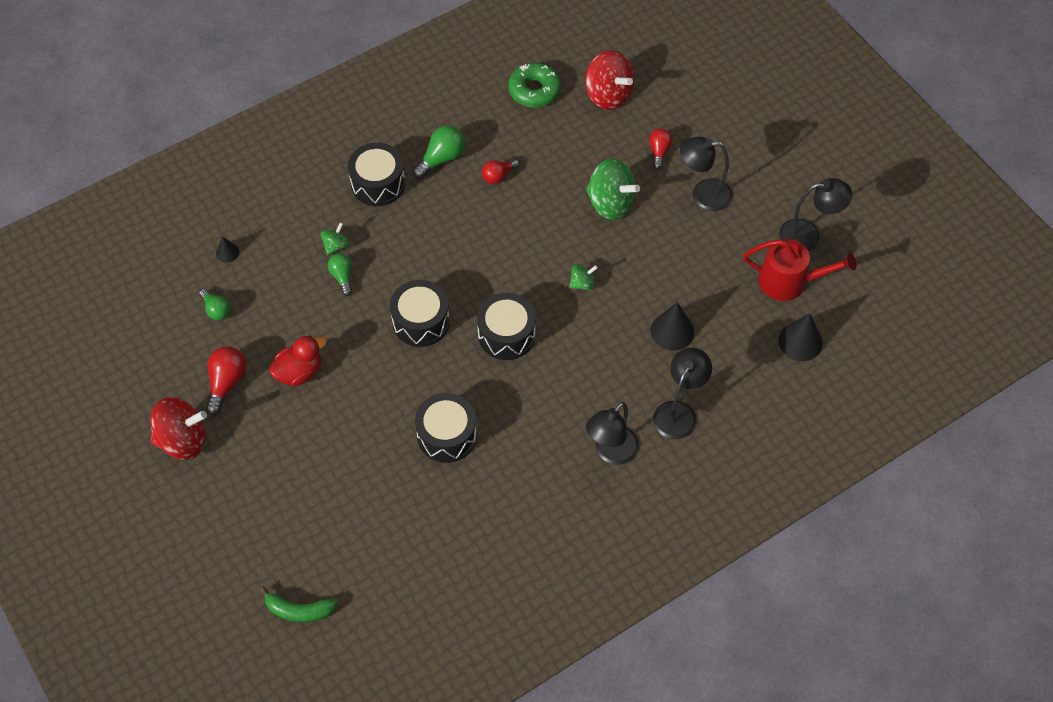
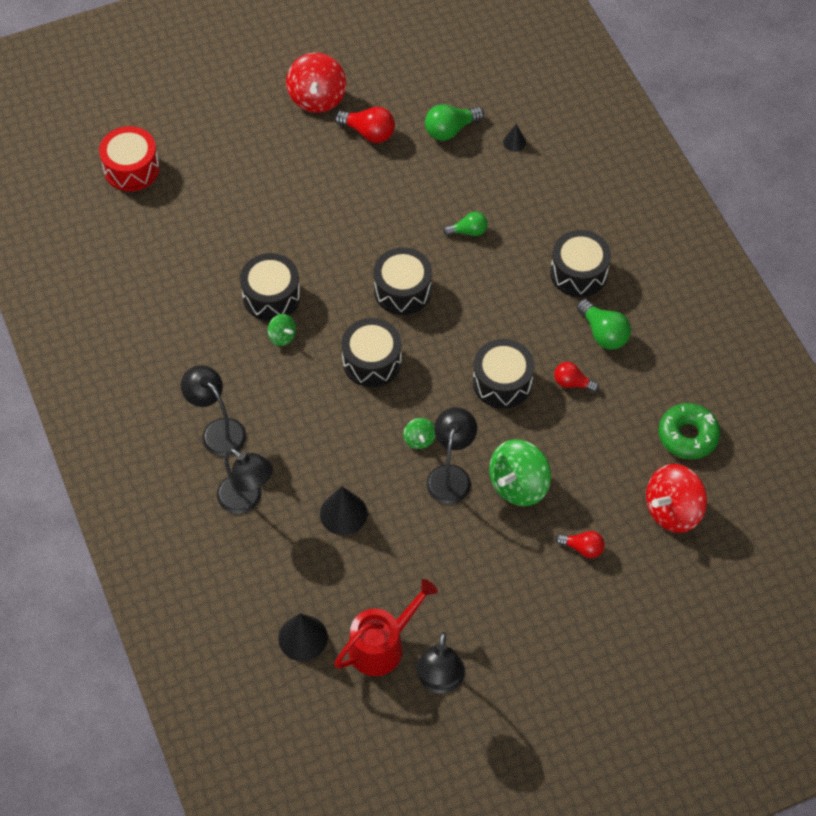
camera: 100 degrees right, 0 degrees up
green light bulb [199,288,231,320] -> green light bulb [425,104,484,141], size x1.51
green banana [259,586,338,622] -> red drum [99,126,160,191]
red duck [269,335,327,386] -> none
green spinning top [320,222,349,255] -> green spinning top moved to [268,314,296,346]
red light bulb [482,159,520,184] -> red light bulb turned 45 degrees counterclockwise [554,362,599,392]
black lamp [680,137,732,211] -> black lamp moved to [426,407,477,504]
red watering can [743,239,856,301] -> red watering can turned 150 degrees counterclockwise [334,579,438,676]
none -> black drum [473,339,535,409]

